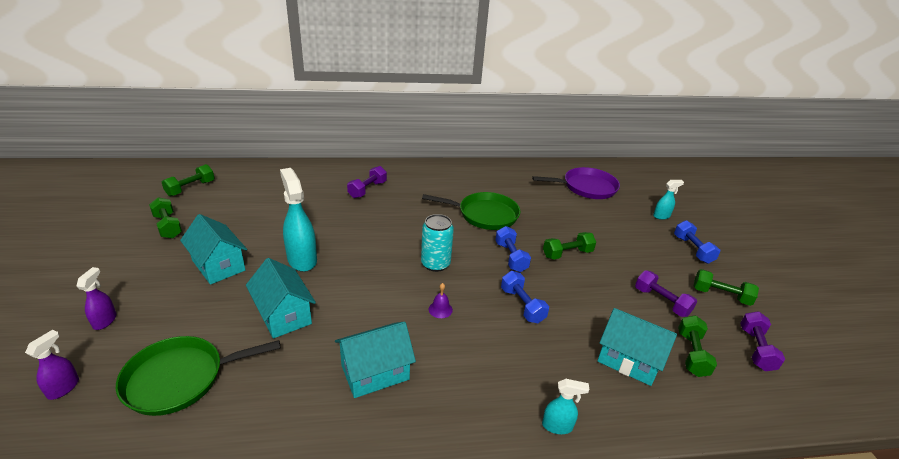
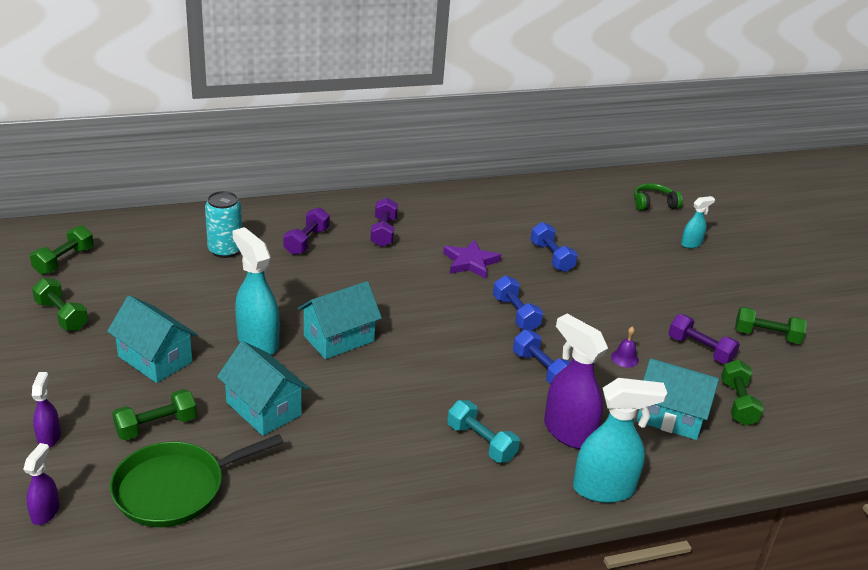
camera: 10 degrees left, 0 degrees up
turquoise house [335,322,416,398] -> turquoise house moved to [298,281,382,359]
turquoise can [421,214,454,272] -> turquoise can moved to [205,191,242,258]
green pan [422,192,520,230] -> purple star [443,240,501,279]
purple bell [429,283,453,318] -> purple bell moved to [611,326,639,368]
purple pan [532,167,620,199] -> none
turquoise spray bottle [542,379,589,434] -> turquoise spray bottle [573,378,667,503], size x1.90
green dumbbell [543,232,596,260] -> green dumbbell moved to [112,389,197,440]
blue dumbbell [674,220,720,264] -> blue dumbbell moved to [531,222,578,272]
purple dumbbell [740,311,785,371] -> purple dumbbell moved to [371,198,398,247]
none -> turquoise dumbbell [447,400,520,463]
none -> purple spray bottle [544,314,608,449]
none -> green headphones [634,183,683,211]

